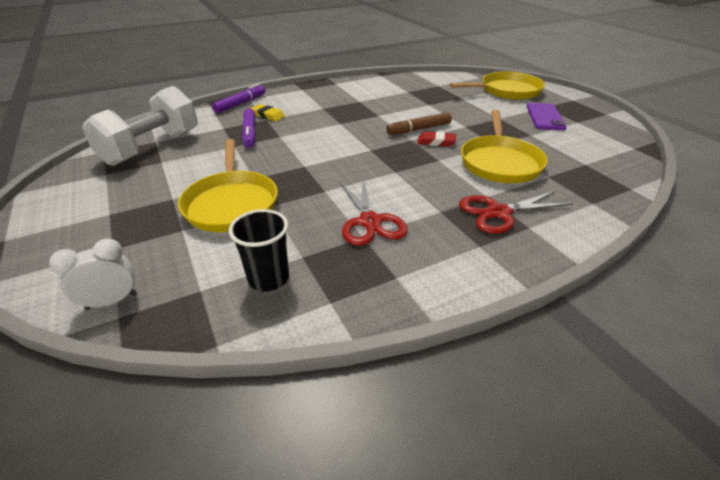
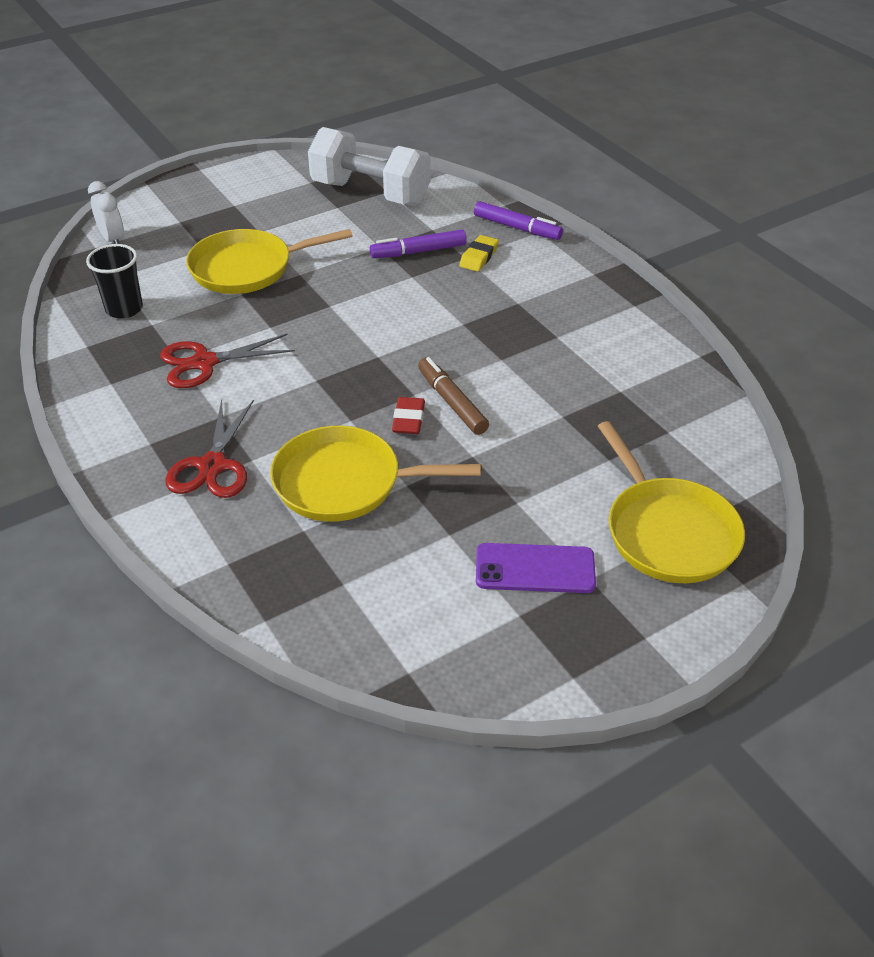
camera: 85 degrees right, 5 degrees up
red scissors [459,191,573,234] -> red scissors turned 150 degrees counterclockwise [166,399,254,498]

